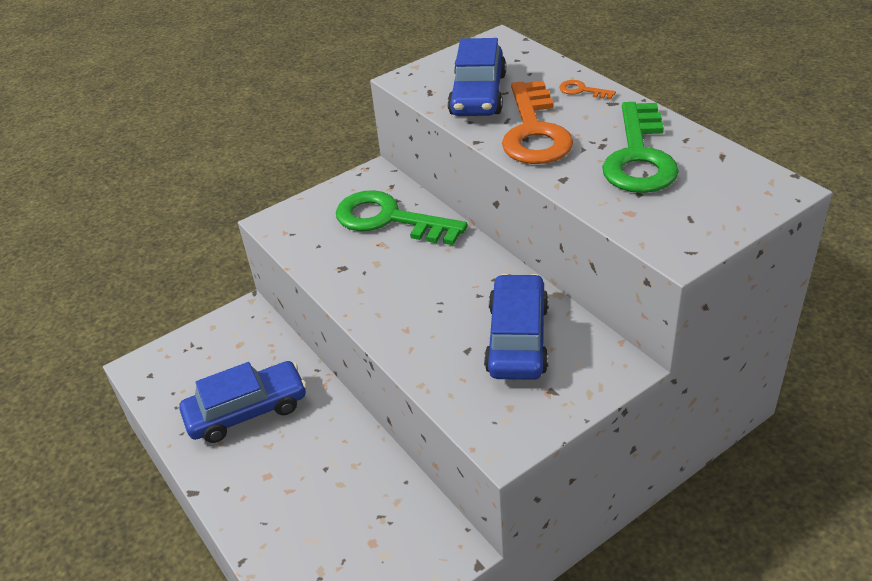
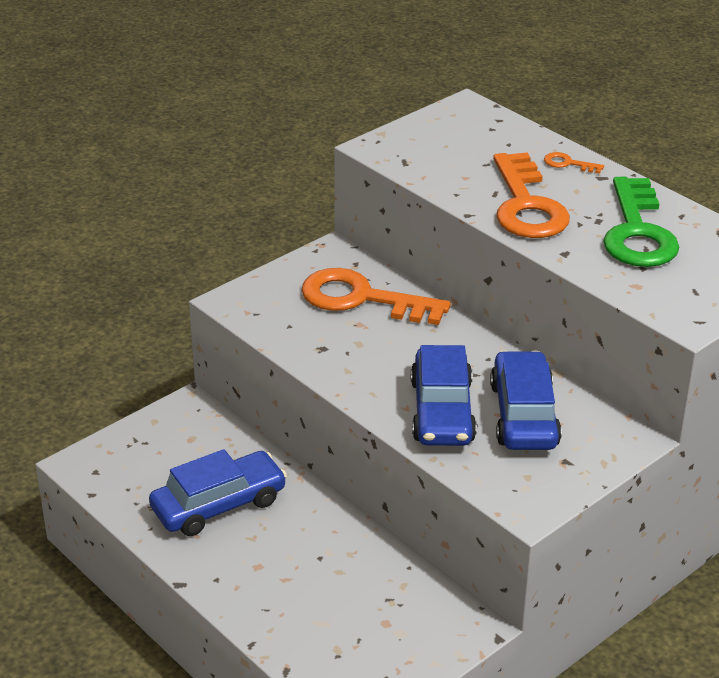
camera: 10 degrees left, 5 degrees down
green key [336,190,468,245] -> orange key [301,268,451,325]
blue car [448,38,506,116] -> blue car moved to [411,345,477,446]

